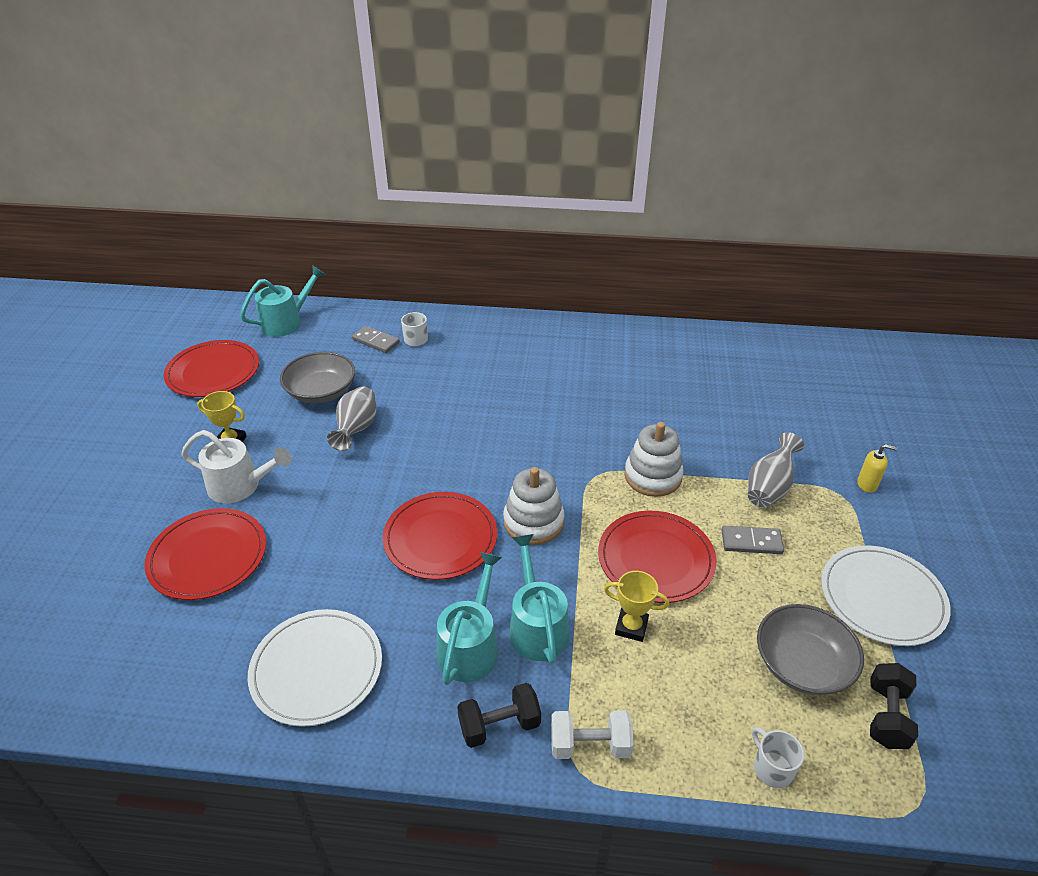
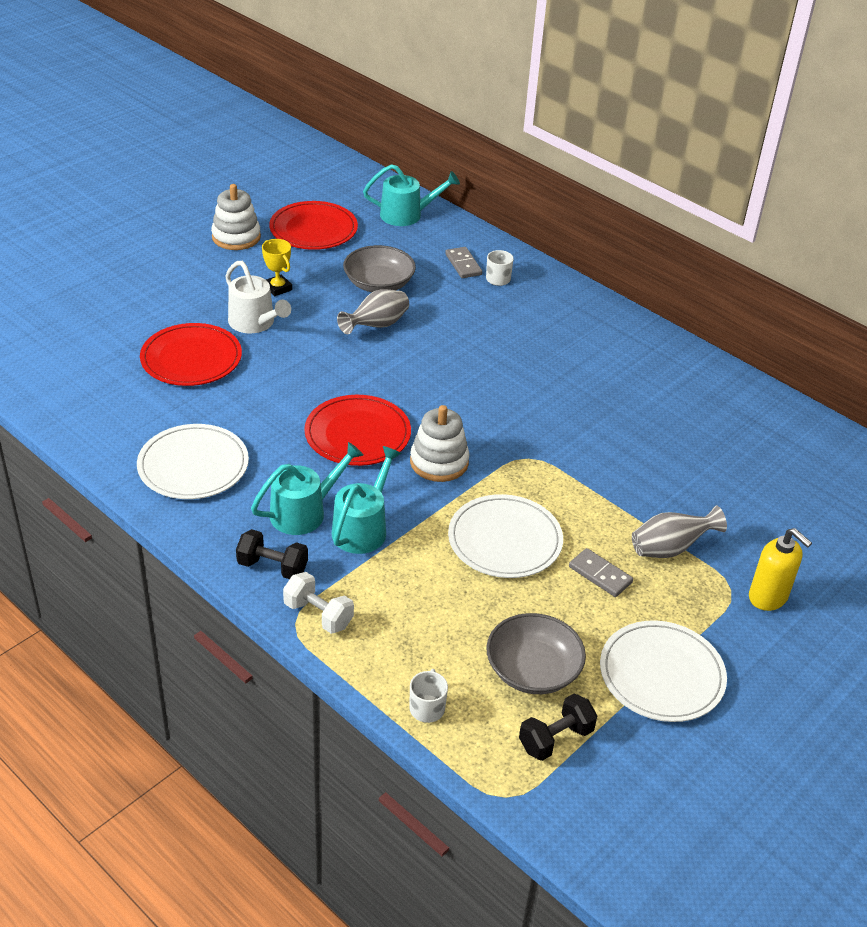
camera: 35 degrees right, 0 degrees up
red plate [598,510,716,603] -> white plate [448,494,563,578]
yellow trophy [604,571,669,642] -> none
white stacking toy [624,422,684,497] -> white stacking toy moved to [211,184,261,250]
yellow soap dispenser [857,444,897,493] -> yellow soap dispenser [749,528,812,611], size x1.64

